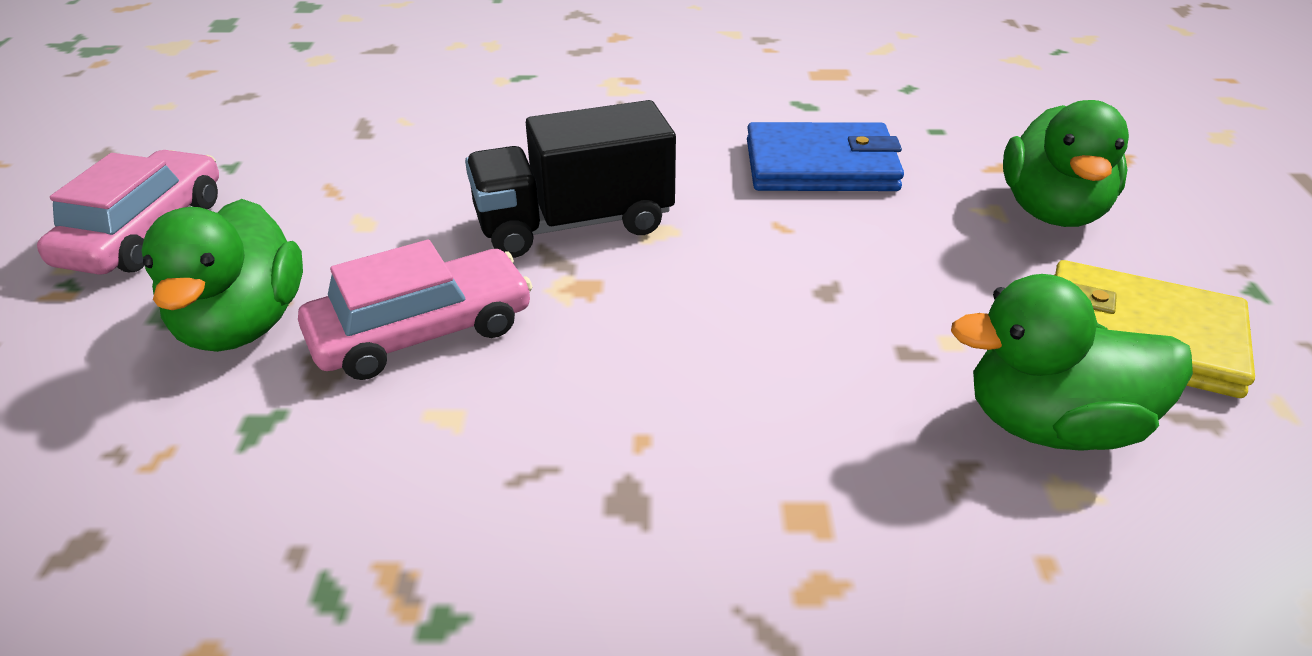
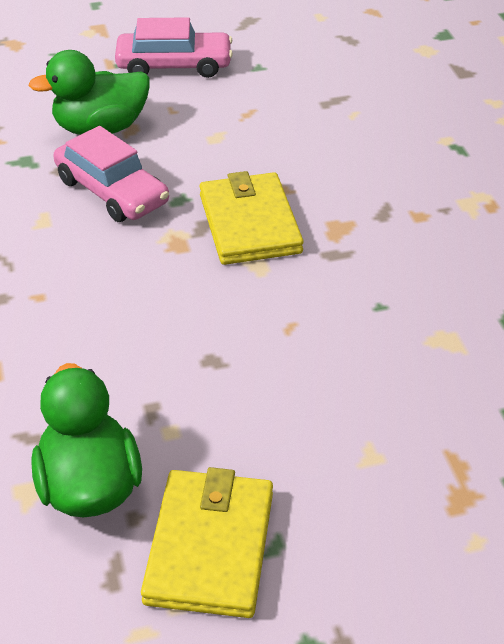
camera: 75 degrees right, 5 degrees up
black truck [465,100,676,258] -> yellow wallet [199,171,304,265]
blue wallet [747,122,904,191] -> none
green duck [1003,100,1129,227] -> none

